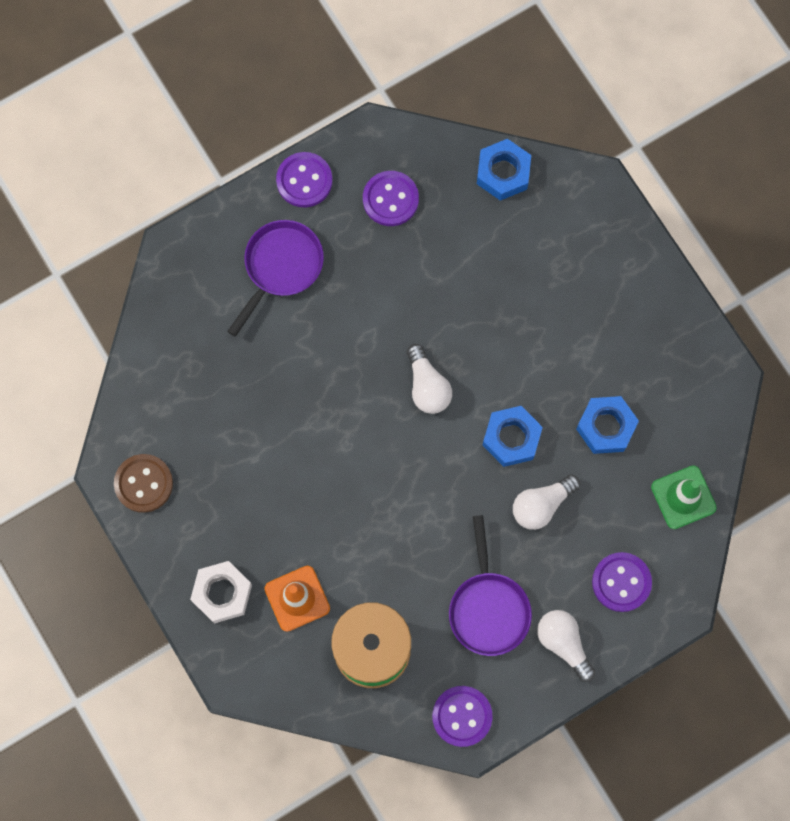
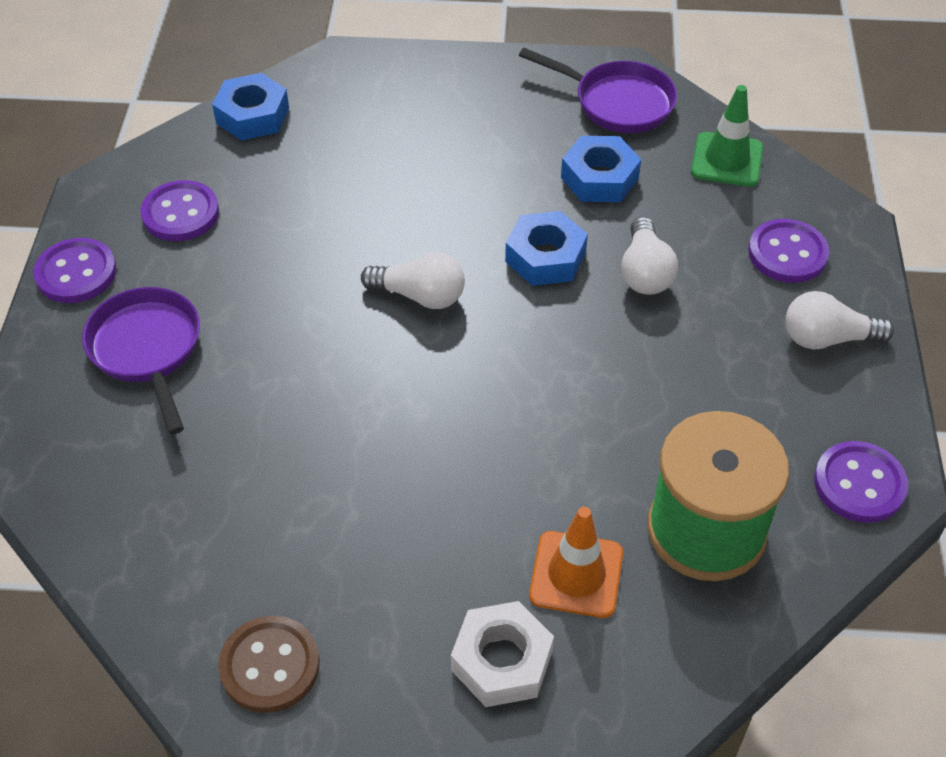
camera: 55 degrees left, 25 degrees down
purple pan [449,515,532,656] -> purple pan moved to [519,48,677,133]

